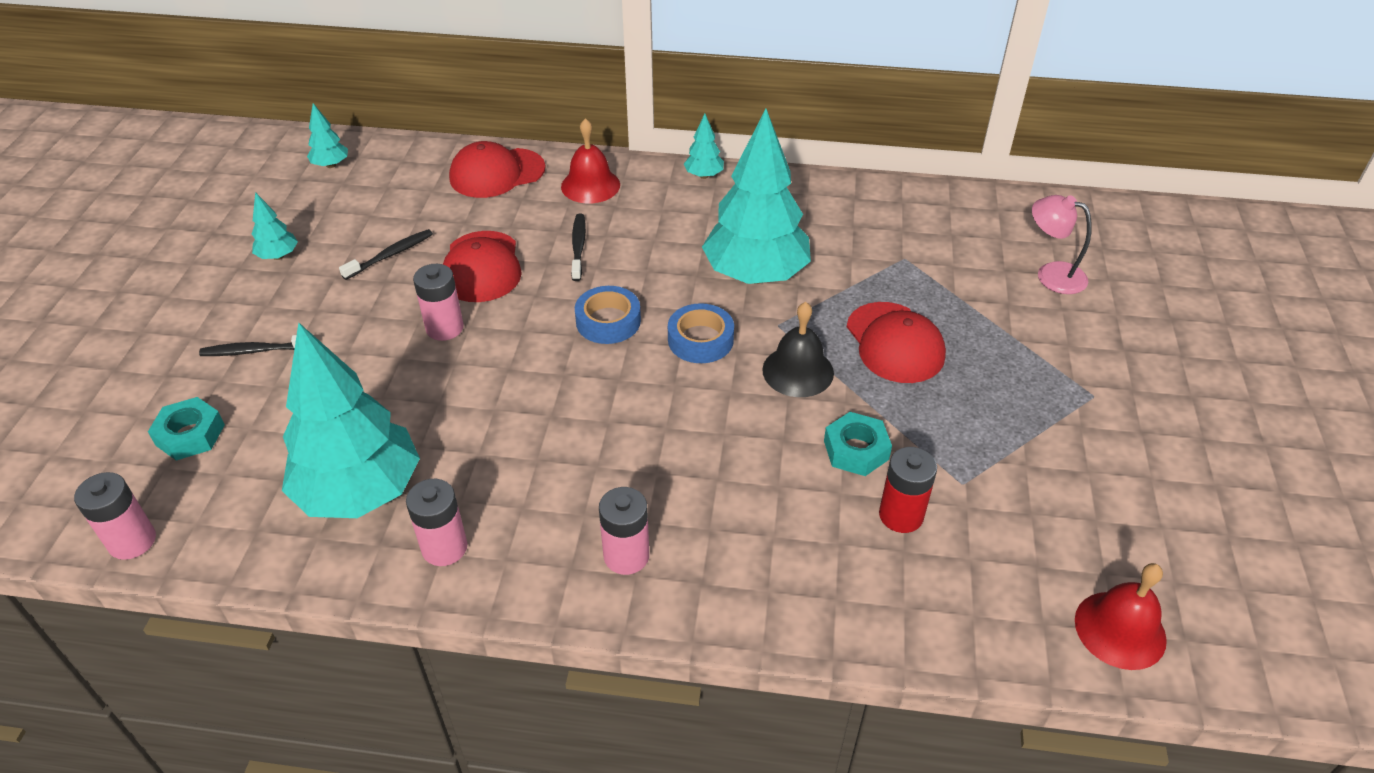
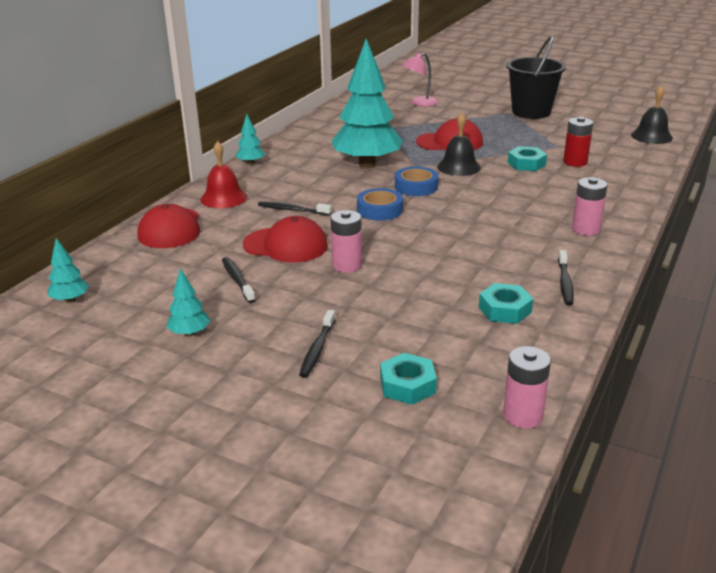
camera: 70 degrees left, 15 degrees down
turquoise tree [282,322,420,518] -> turquoise nut [479,283,533,324]
pink battery [406,479,467,566] -> black toothbrush [558,250,574,305]
red bell [1075,563,1167,670] -> black bell [631,86,673,144]
none -> black bucket [506,36,566,119]

